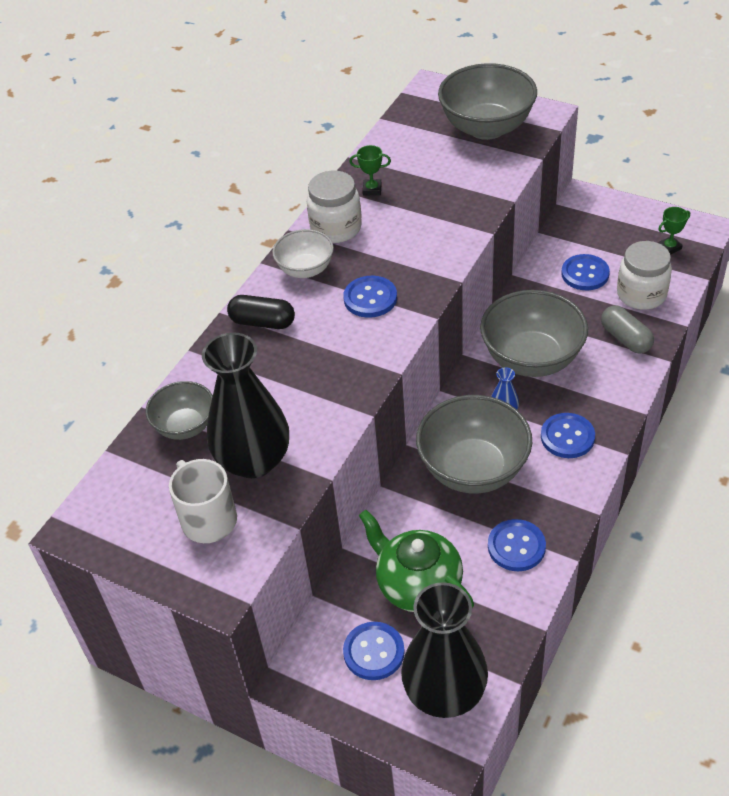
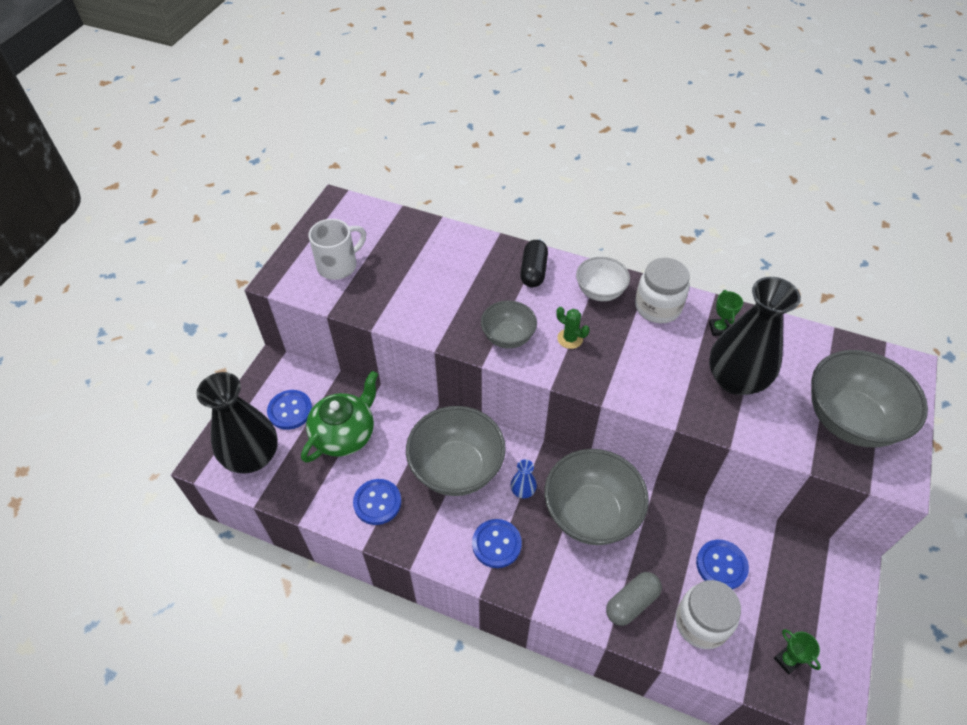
camera: 80 degrees right, 5 degrees up
grey bowl [146,381,213,440] -> grey bowl moved to [481,301,537,349]
black vase [202,332,289,478] -> black vase moved to [709,277,801,395]
blue button [343,276,397,318] -> green cactus [557,307,590,349]

